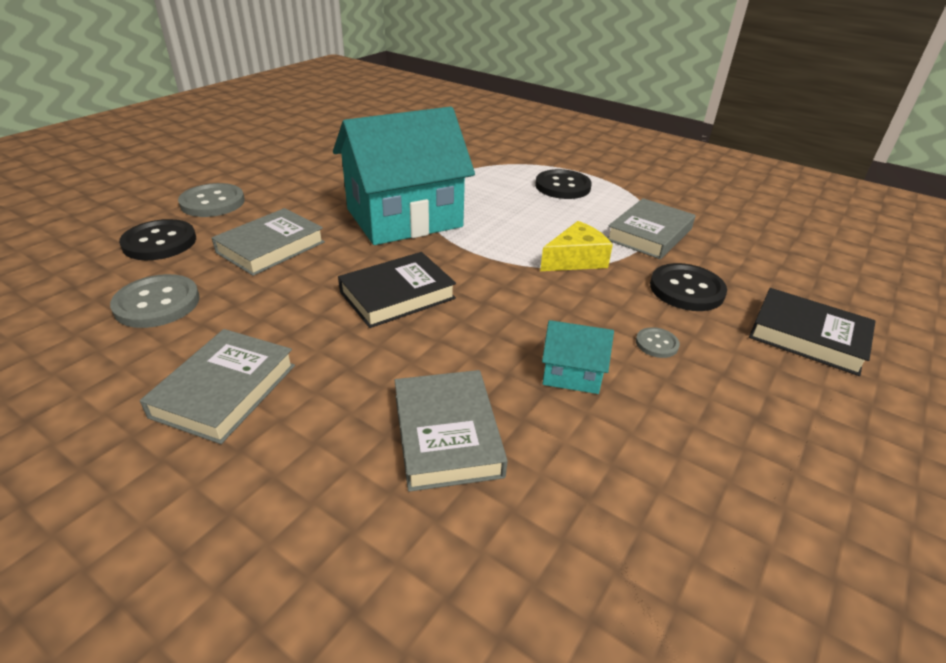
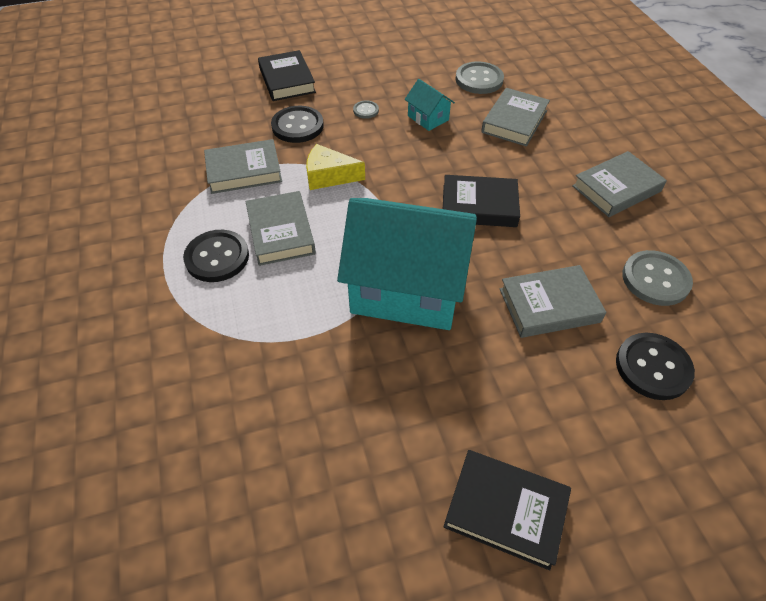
camera: 140 degrees left, 15 degrees up
grey button [178,183,245,217] -> grey button moved to [455,61,504,94]
none -> grey book [246,191,316,266]
none -> black book [443,450,571,570]

